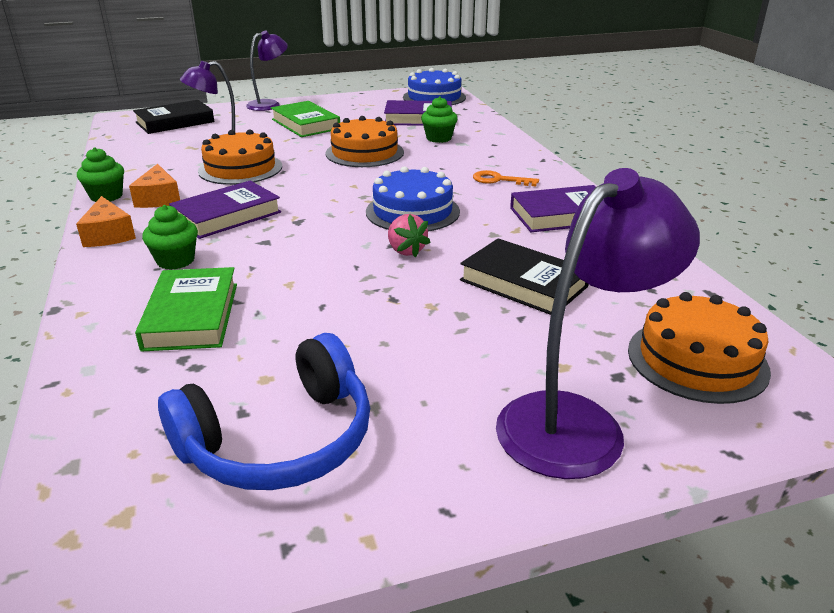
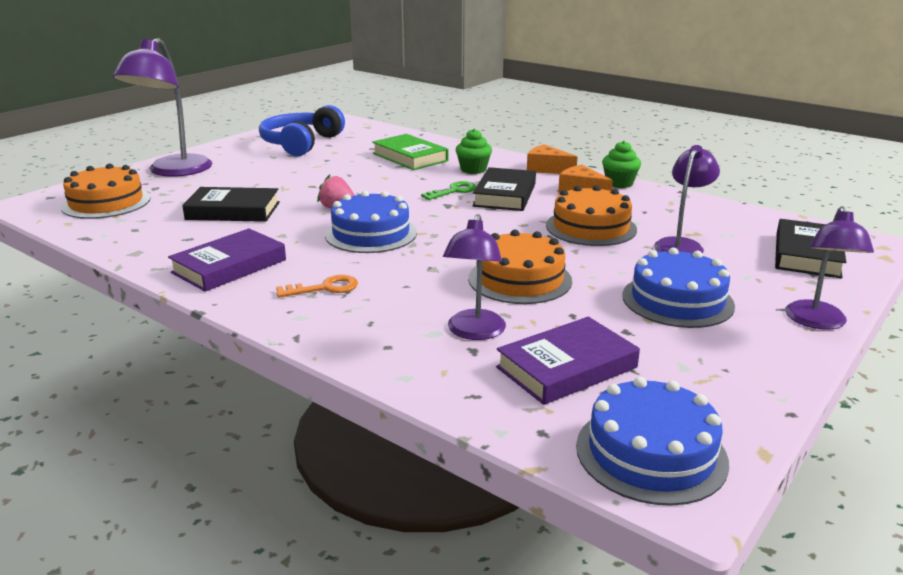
camera: 145 degrees right, 5 degrees down
purple book [169,181,281,239] -> black book [473,167,536,211]
green book [271,101,340,137] -> blue cake [622,247,735,328]
green cupcake [421,96,458,143] -> purple lamp [443,214,506,340]
none -> green key [421,181,477,200]

